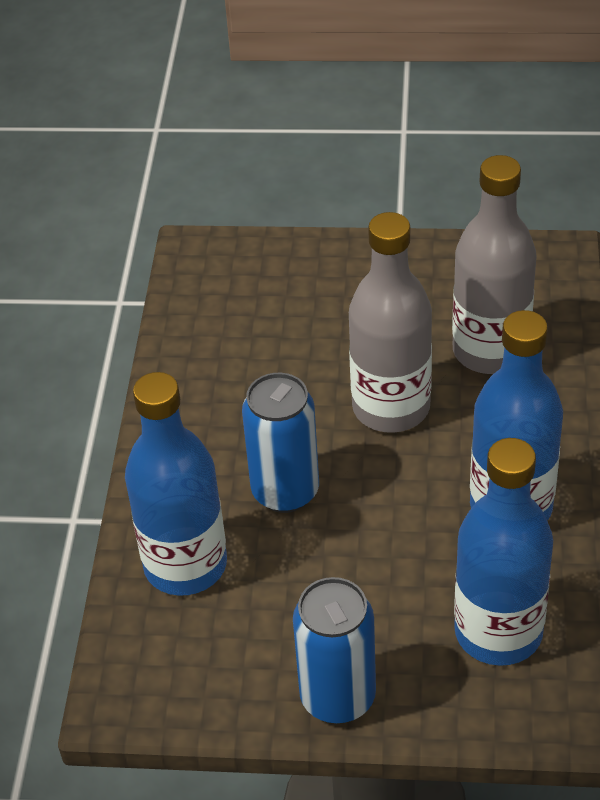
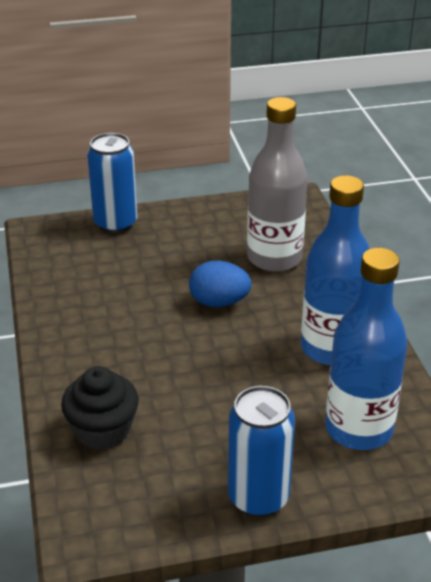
camera: 20 degrees left, 10 degrees down
blue bottle [125,372,227,596] -> black cupcake [61,366,139,450]
blue can [242,373,319,513] -> blue can moved to [87,133,137,233]
grey bottle [349,212,432,433] -> blue egg [189,261,252,307]

